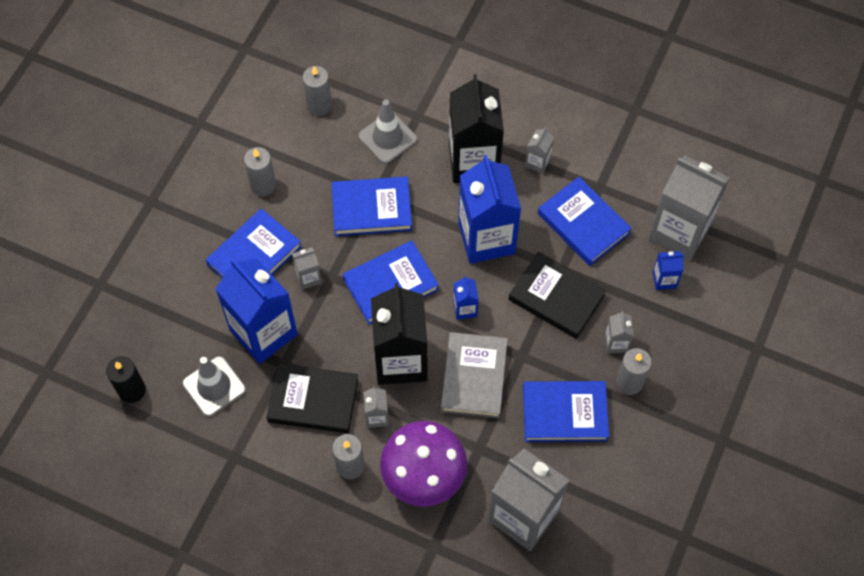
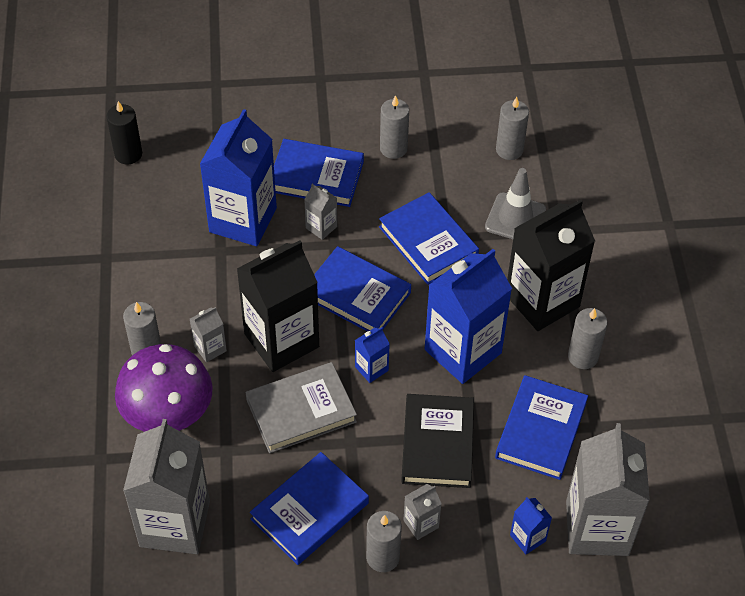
camera: 60 degrees right, 10 degrees down
grey traffic cone [182,356,246,417] -> none
black book [266,363,359,433] -> none
blue book [523,381,609,442] -> blue book turned 75 degrees clockwise [250,452,369,565]
grey carton [525,127,554,174] -> grey candle [568,308,608,369]

